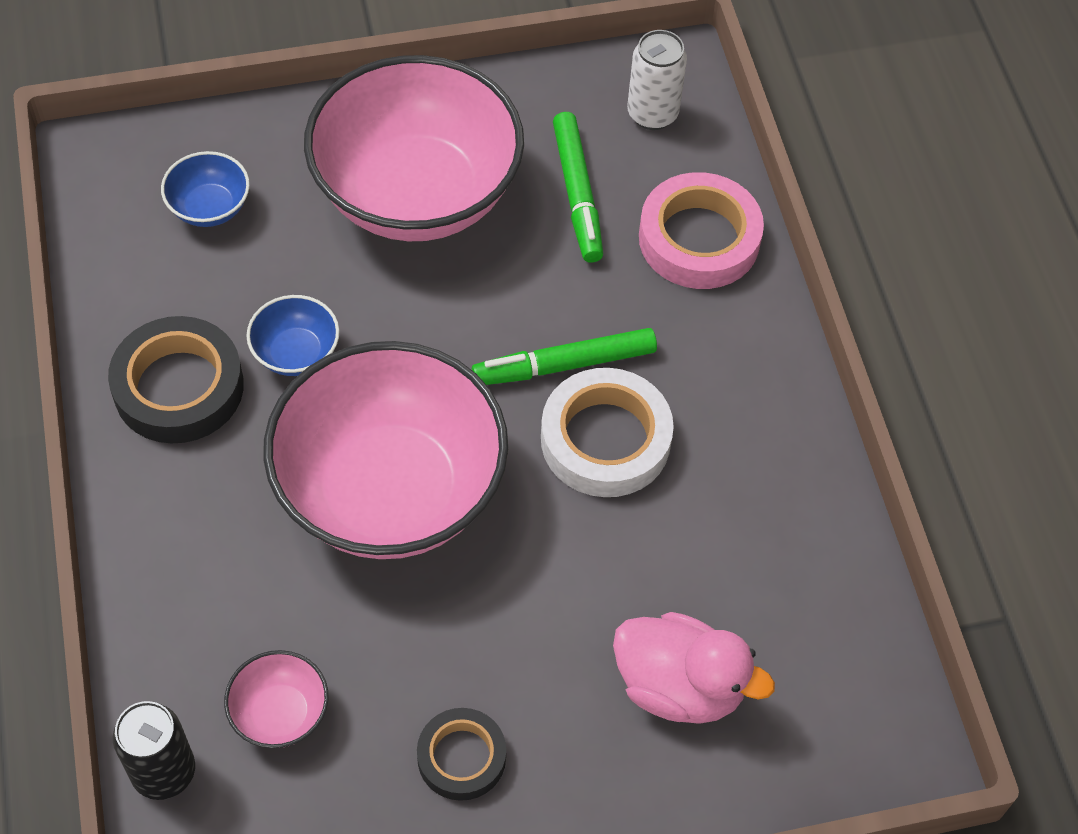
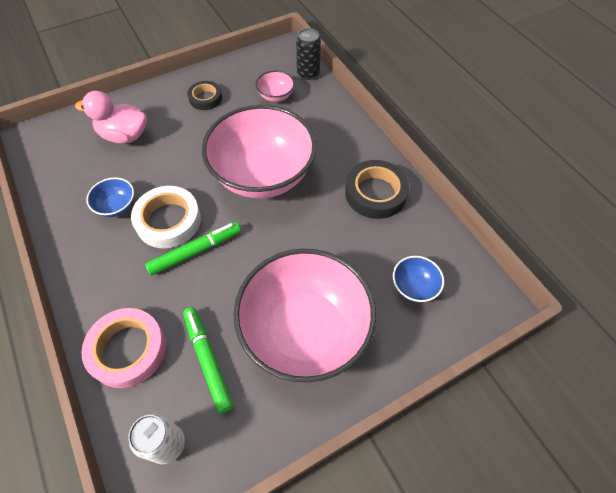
camera: 165 degrees right, 0 degrees up
blue bowl [246,295,340,376] -> blue bowl moved to [86,177,134,217]

